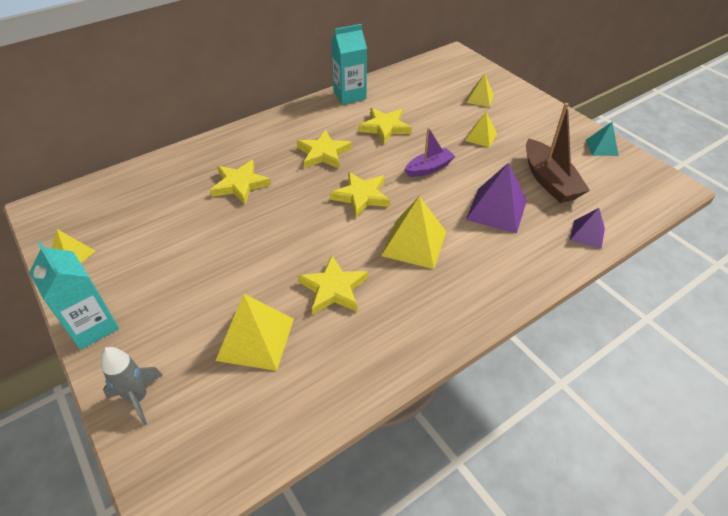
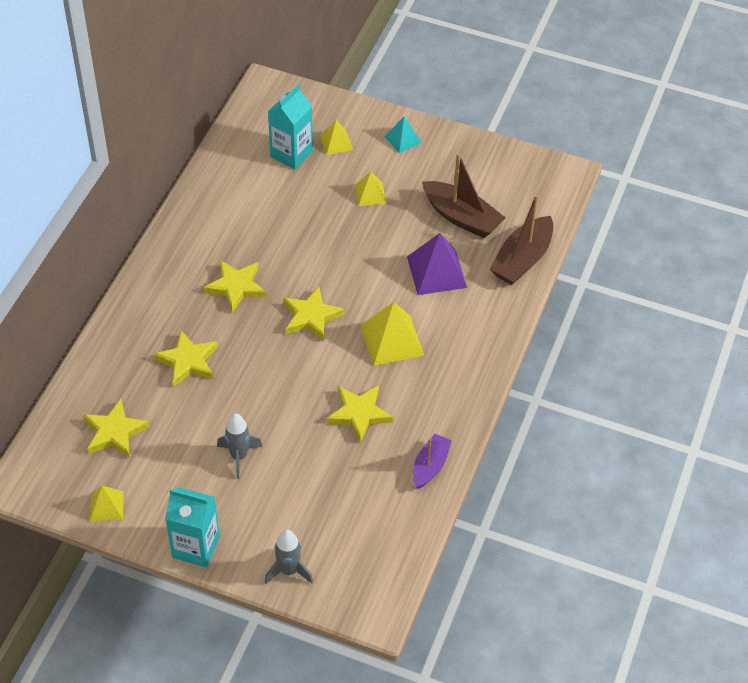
camera: 35 degrees left, 5 degrees up
yellow pyramid [216,294,294,371] -> none
turquoise carton [331,24,367,104] -> turquoise carton moved to [268,84,313,169]
yellow star [358,108,412,144] -> yellow star moved to [83,399,150,458]
purple boat [405,128,455,177] -> purple boat moved to [413,434,452,489]
purple pyramid [570,208,605,249] -> brown boat [490,194,553,285]
turquoise pyramid [586,122,619,156] -> turquoise pyramid moved to [384,117,422,153]
none -> grey rocket [217,413,263,479]

